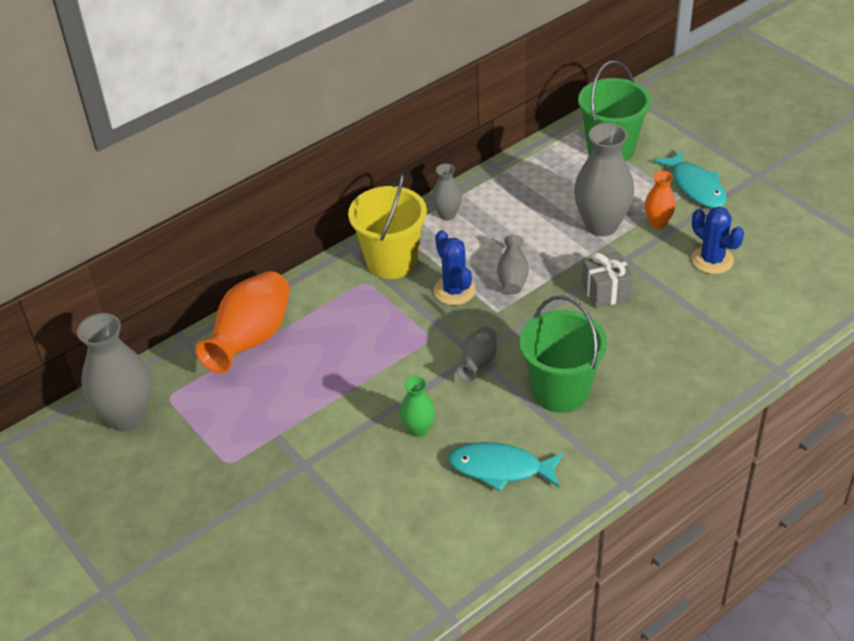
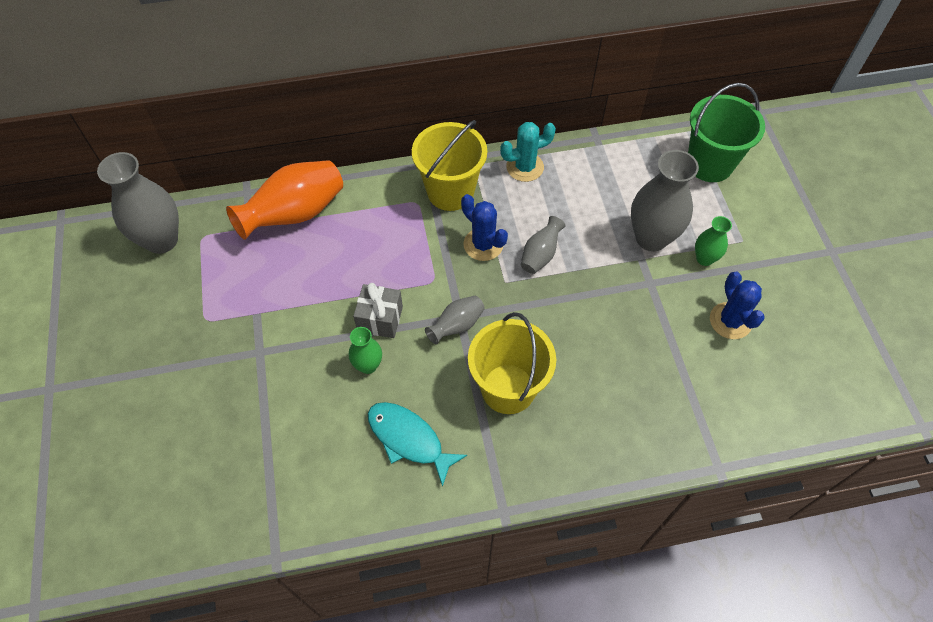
camera: 25 degrees right, 15 degrees up
grey vase [432,164,462,221] -> turquoise cactus [500,122,556,182]
blue cactus [433,230,476,305] -> blue cactus turned 45 degrees counterclockwise [461,194,508,261]
green bucket [519,295,607,413] -> yellow bucket [468,312,556,414]
grey gift [582,252,633,308] -> grey gift moved to [353,283,403,338]
orange vase [645,171,676,229] -> green vase [695,216,732,266]
turquoise fish [654,150,727,208] -> none

